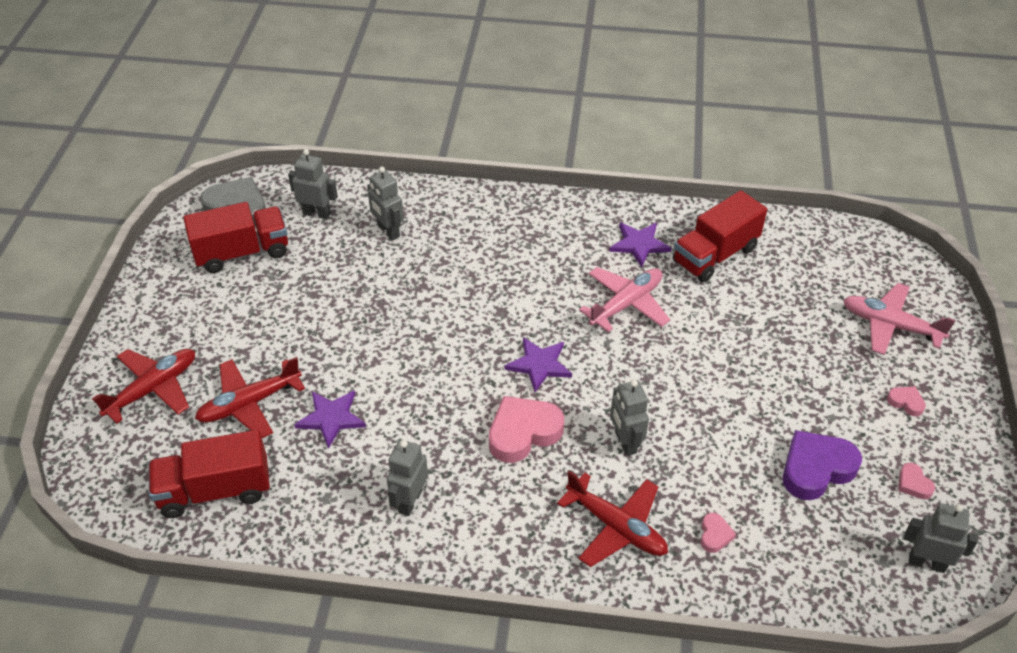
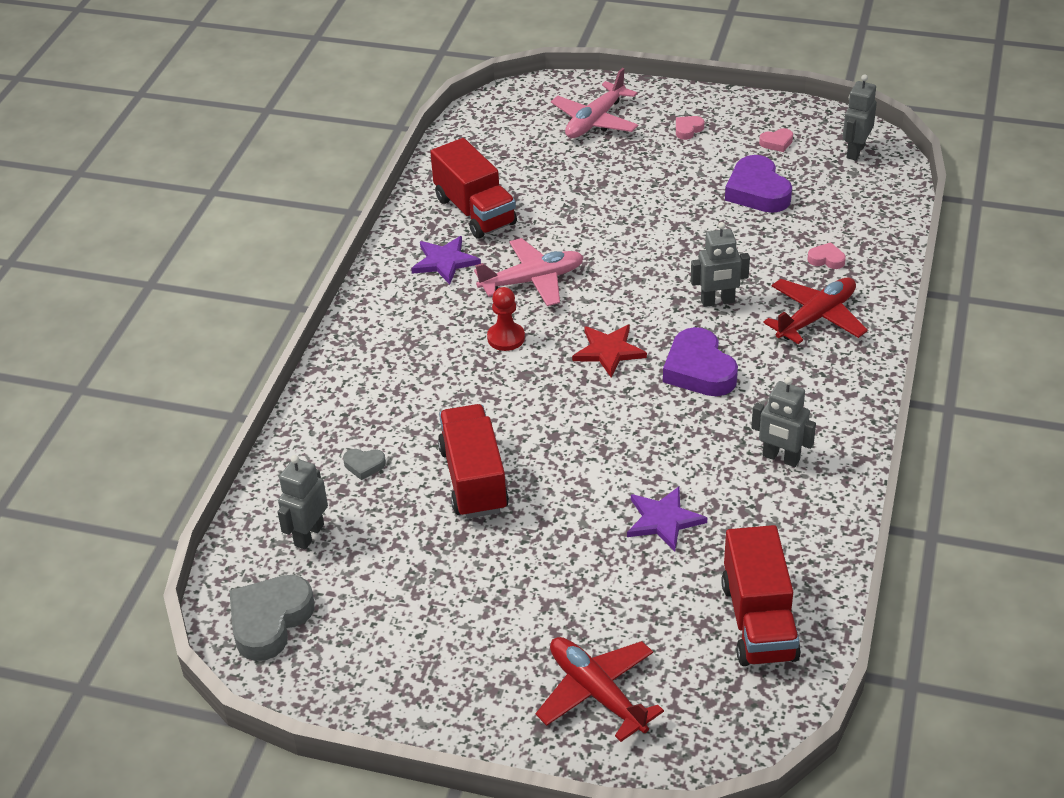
camera: 80 degrees left, 5 degrees down
red truck [183,202,288,273] -> red truck moved to [438,404,509,519]
red plane [195,357,305,438] -> none
grey robot [367,167,404,240] -> grey heart [343,449,386,480]
pink heart [489,396,564,463] -> purple heart [663,327,738,396]
purple star [505,337,572,392] -> red star [572,324,647,378]
pink plane [579,267,670,332] -> pink plane turned 105 degrees clockwise [474,238,584,306]
none -> red pawn [487,287,525,351]

